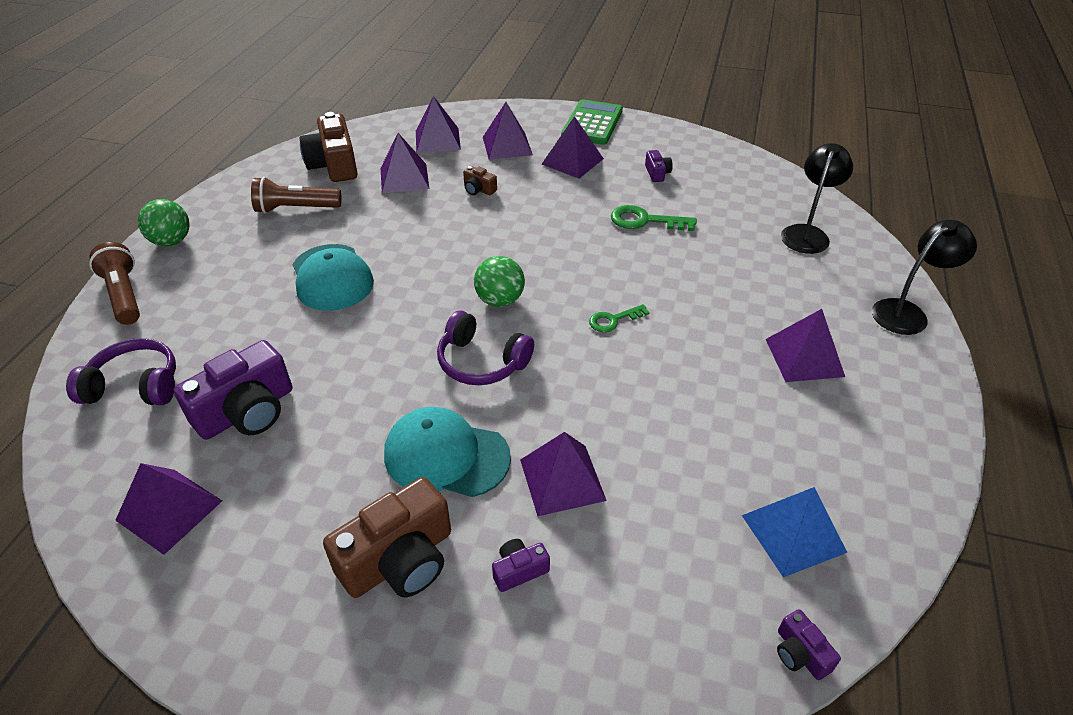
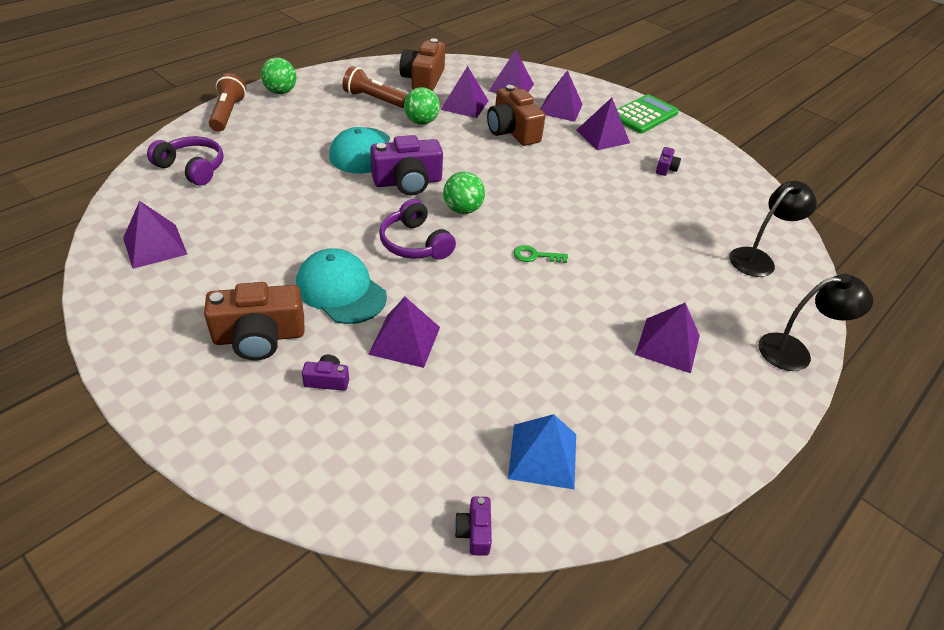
camera: 25 degrees right, 0 degrees up
purple camera [174,340,292,440] -> purple camera moved to [370,135,443,195]
brown camera [463,166,497,195] -> brown camera [487,85,545,146], size x2.16
green key [611,205,697,231] -> none
none -> green ball [404,87,440,125]

